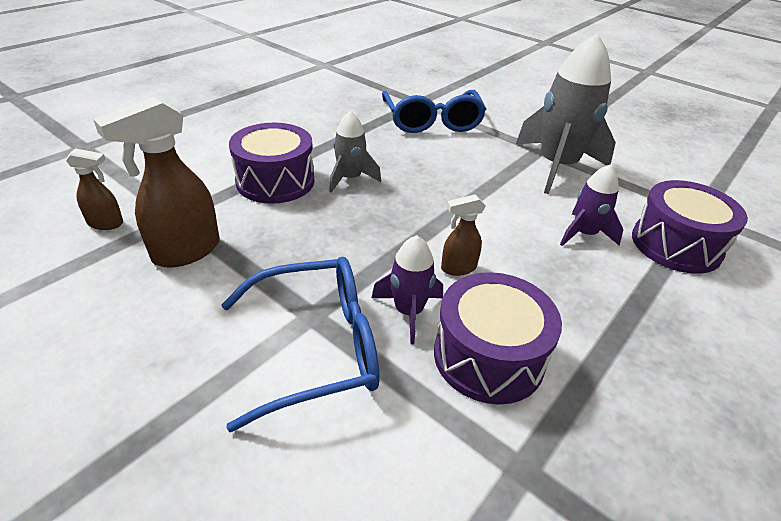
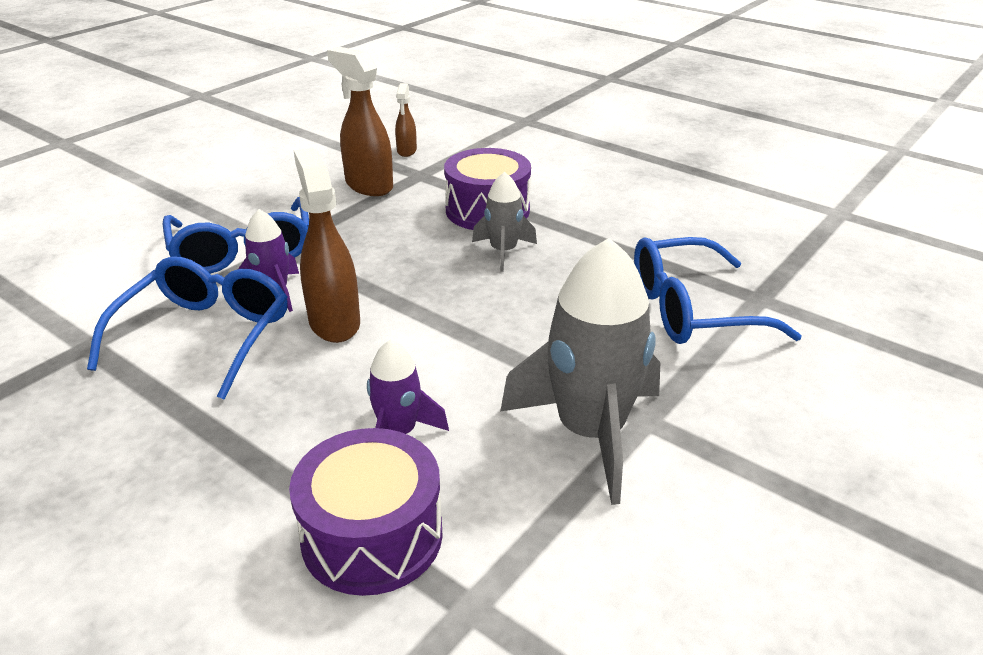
camera: 90 degrees right, 5 degrees down
purple drum [434,272,562,405] -> blue glasses [87,256,287,400]
brown spray bottle [441,194,486,276] -> brown spray bottle [294,148,360,343], size x1.83

